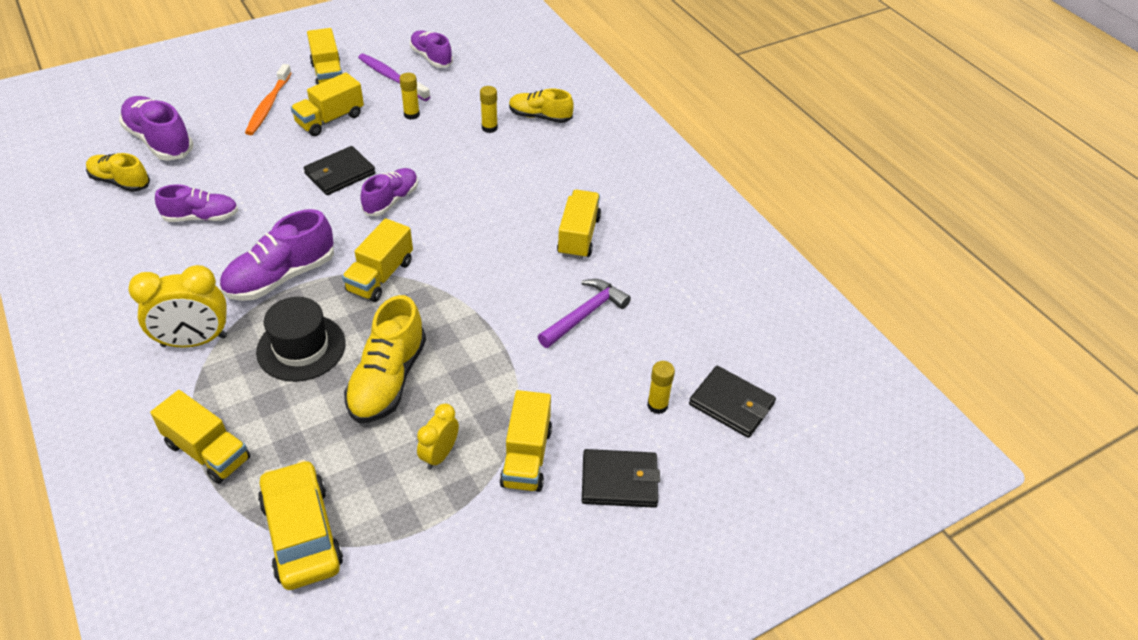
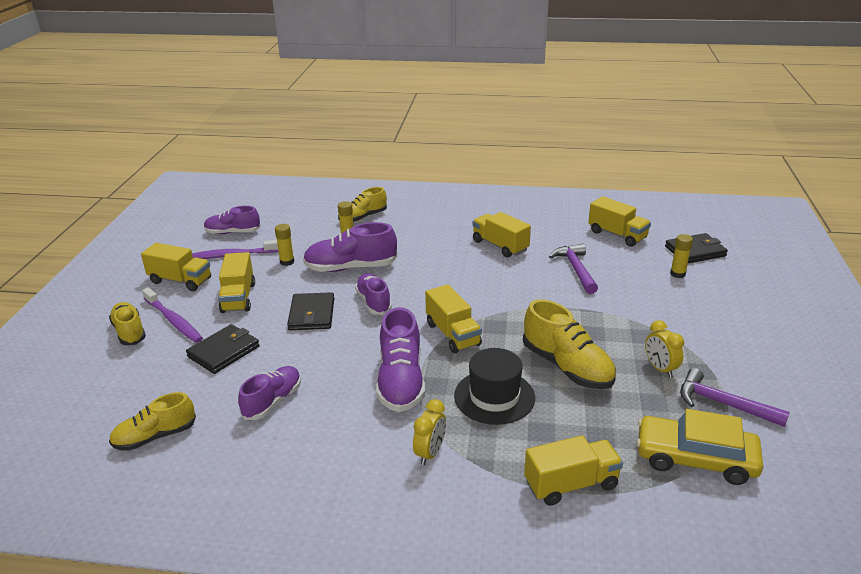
camera: 50 degrees left, 15 degrees down
purple shoe [119,96,194,161] -> purple shoe moved to [303,222,397,272]
yellow clock [128,265,227,348] -> yellow clock [413,399,446,465], size x0.59
orange toothbrush [245,64,292,135] -> purple toothbrush [142,287,203,343]
yellow truck [500,390,552,492] -> yellow truck moved to [588,196,651,247]
black wallet [582,449,660,508] -> black wallet moved to [186,324,260,374]
none -> yellow shoe [109,302,146,345]
none -> purple hammer [680,368,790,427]

